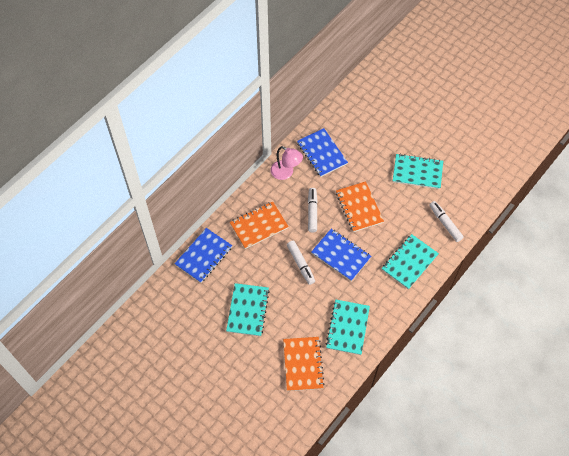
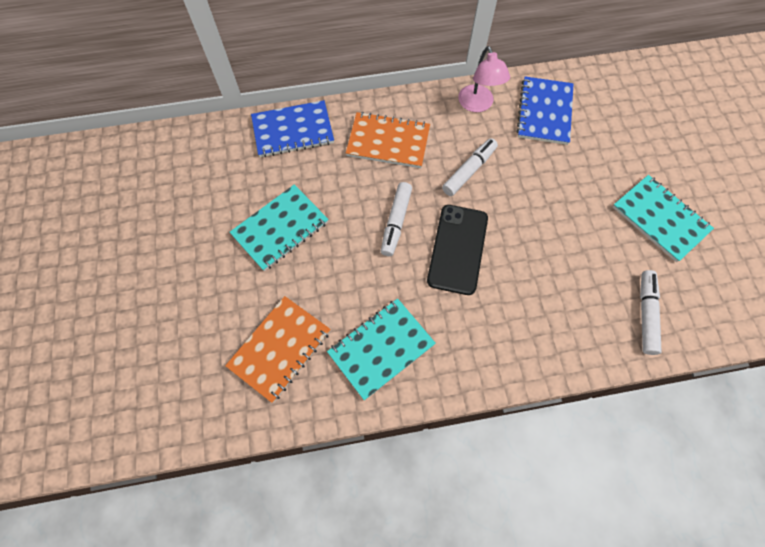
camera: 40 degrees right, 5 degrees up
blue notebook [311,229,371,281] -> black phone [427,205,488,295]
orange notebook [336,181,384,232] -> none
turquoise notebook [382,234,439,290] -> none

